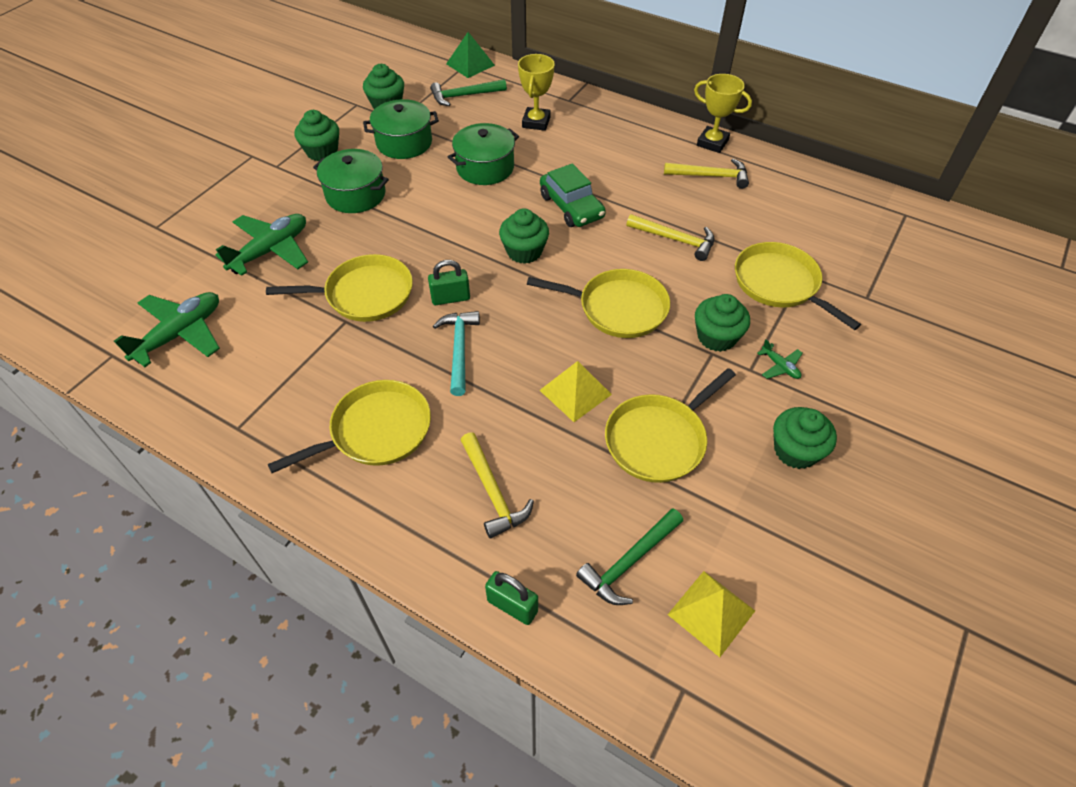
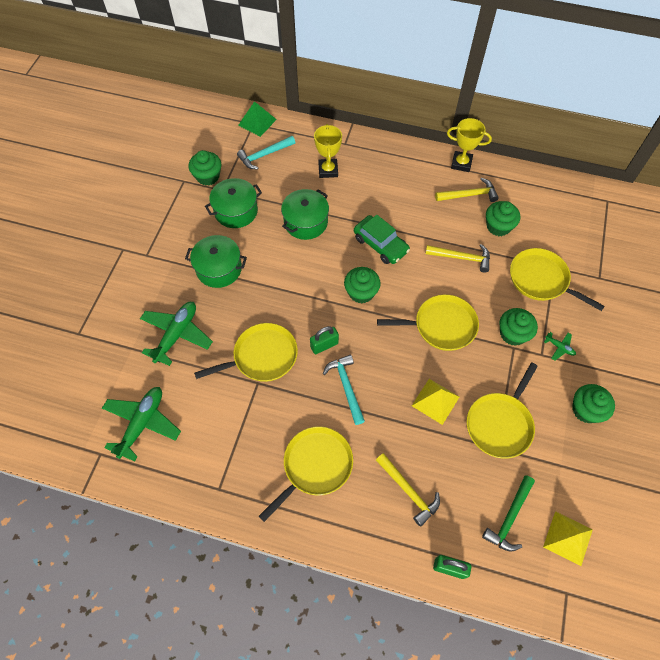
camera: 15 degrees left, 10 degrees up
green cupcake [295,110,339,161] -> green cupcake moved to [486,201,520,236]
green hammer [430,79,507,106] -> turquoise hammer [237,136,295,169]

